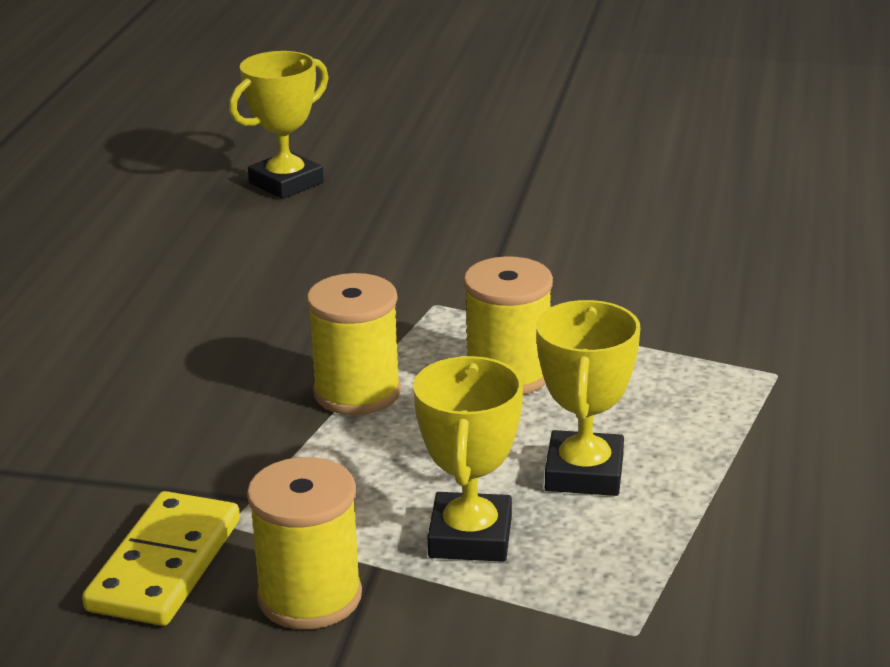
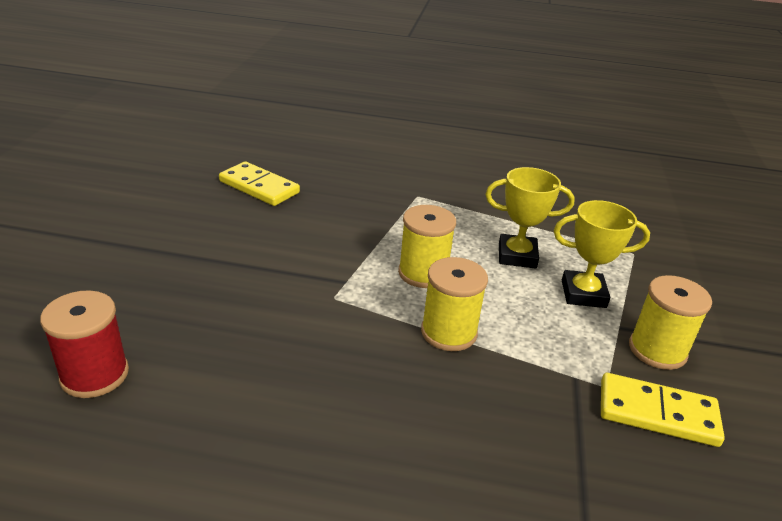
camera: 95 degrees left, 5 degrees up
yellow trophy [229,51,329,199] -> red spool [40,290,129,398]
none -> yellow domino [219,162,300,206]

